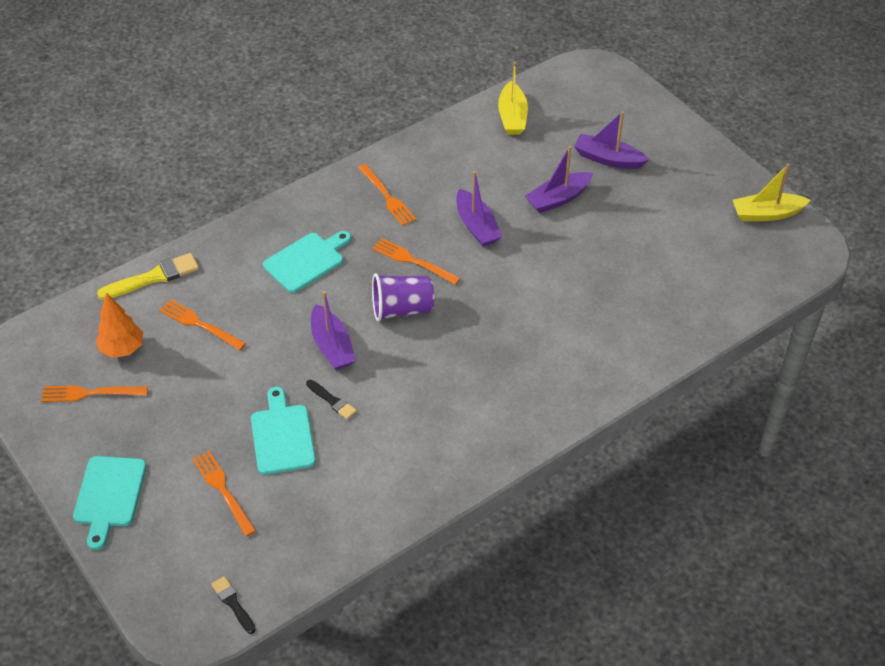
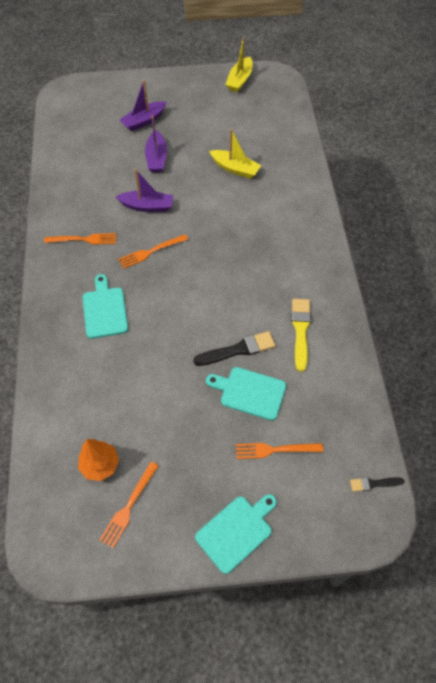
camera: 60 degrees left, 10 degrees up
turquoise cutting board [73,456,146,550] -> turquoise cutting board turned 75 degrees counterclockwise [195,494,277,574]
yellow brush [97,253,199,300] -> yellow brush moved to [291,299,311,372]
orange fork [159,299,246,350] -> none
black brush [306,380,357,419] -> black brush [193,331,275,366], size x1.73
purple boat [311,291,356,370] -> none
purple cup [372,273,434,322] -> none
yellow boat [498,62,528,135] -> yellow boat moved to [209,129,262,179]

